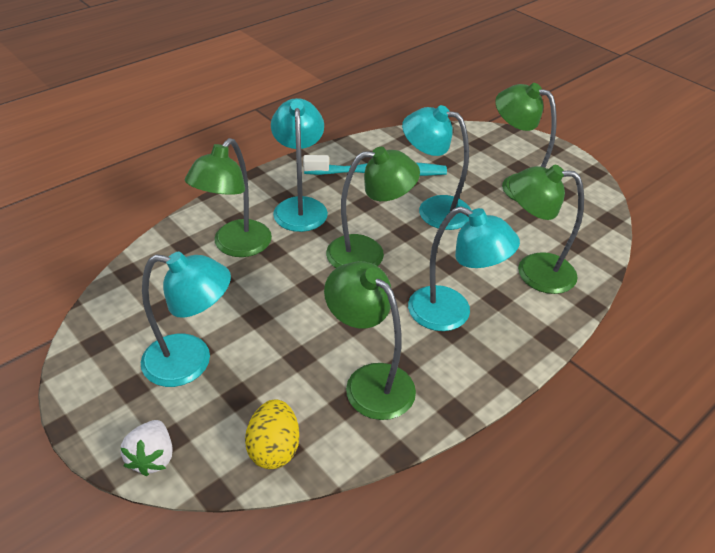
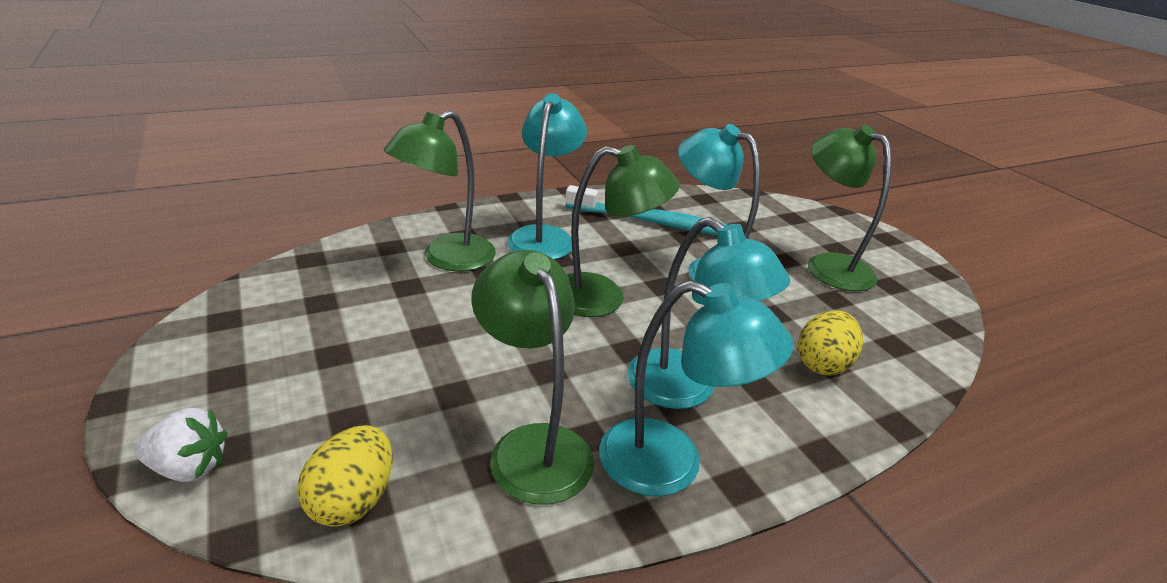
camera: 15 degrees right, 10 degrees down
white strawberry [121,420,173,476] -> white strawberry turned 105 degrees counterclockwise [134,408,227,482]
turquoise lamp [141,252,231,387] -> turquoise lamp moved to [599,280,793,496]
green lamp [509,165,584,294] -> yellow egg [798,310,863,376]

